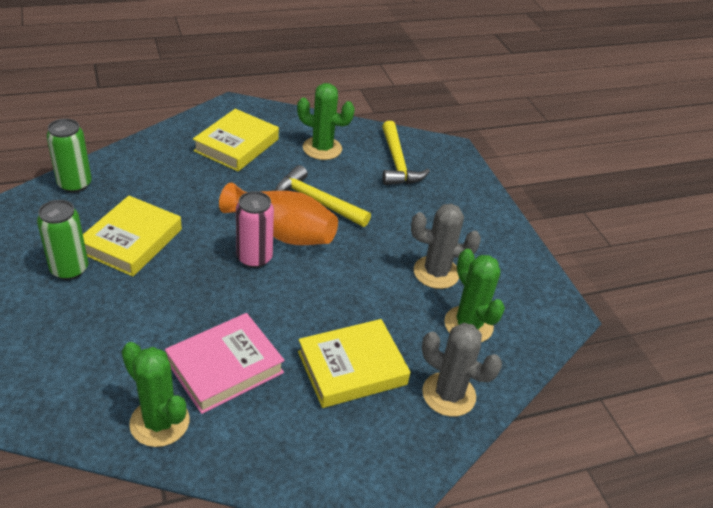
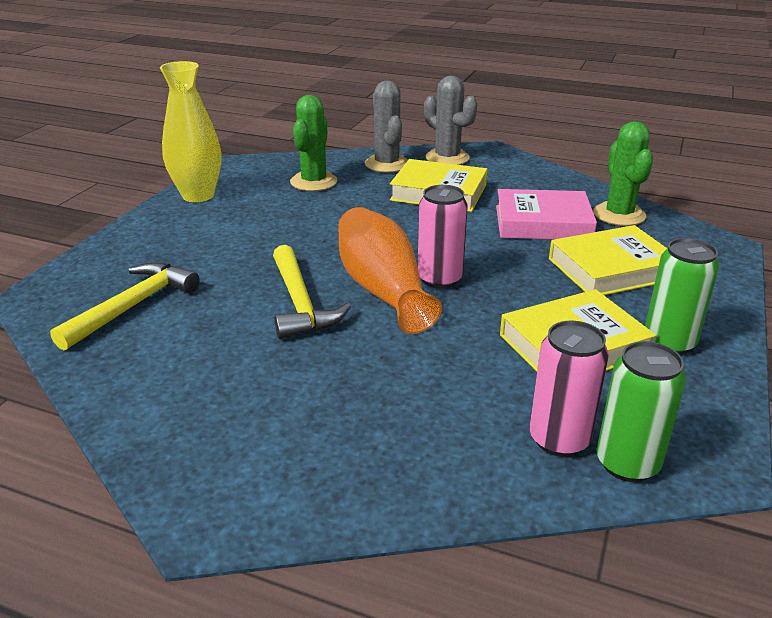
camera: 135 degrees left, 10 degrees down
yellow book [193,109,279,171] -> yellow book moved to [549,225,667,295]
green cactus [297,83,355,160] -> none
grey cactus [411,204,481,289] -> grey cactus moved to [424,76,477,165]
none -> yellow vase [160,61,221,202]
none -> pink can [530,321,609,457]

